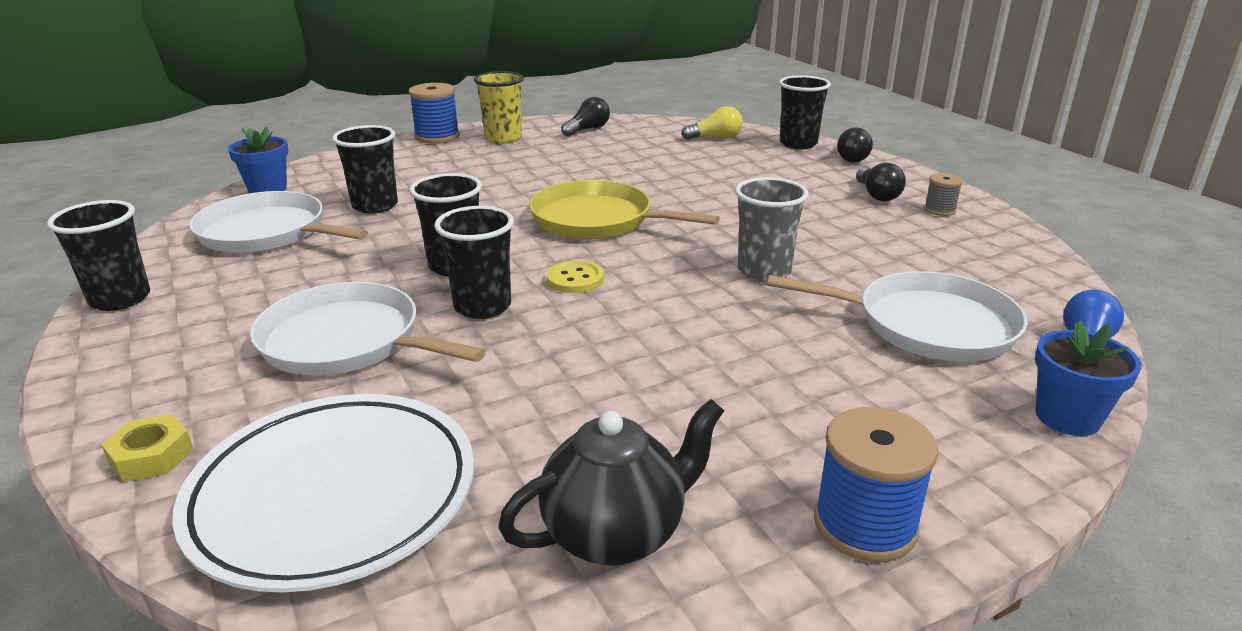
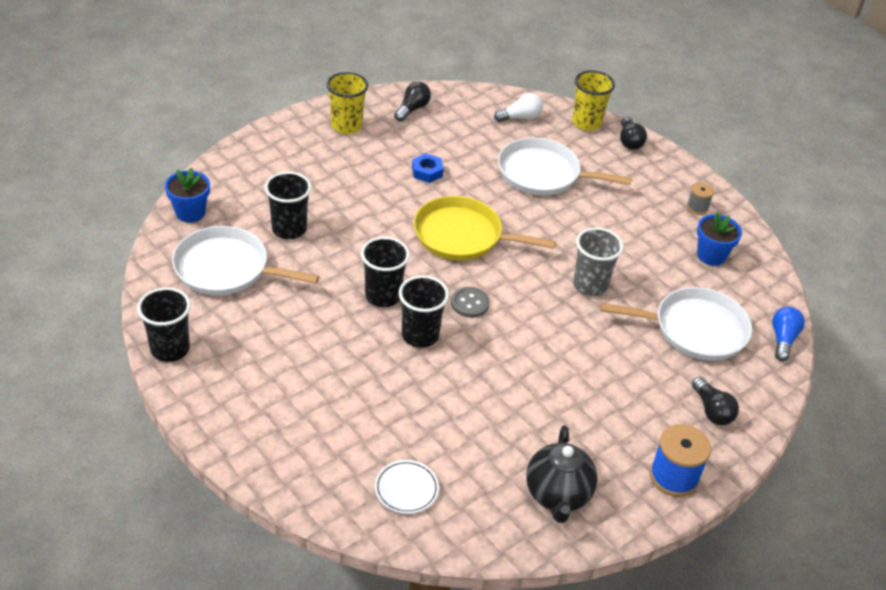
camera: 15 degrees left, 15 degrees up
yellow nut [101,414,194,482] -> none
white plate [172,394,474,593] -> white plate [375,460,439,514], size x0.43
white pan [250,282,486,376] -> white pan moved to [498,138,632,195]
blue spool [409,83,460,144] -> none
black teapot [498,399,724,566] -> black teapot turned 135 degrees clockwise [526,425,598,523]
yellow button [546,260,604,293] -> grey button [451,287,490,318]
yellow light bulb [681,106,743,140] -> white light bulb [494,93,543,122]
black cup [779,75,831,149] -> yellow cup [572,70,615,131]
black light bulb [856,163,906,201] -> black light bulb moved to [692,377,739,425]
blue flower pot [1035,320,1142,436] -> blue flower pot moved to [697,212,742,266]
none -> blue nut [412,153,444,183]

